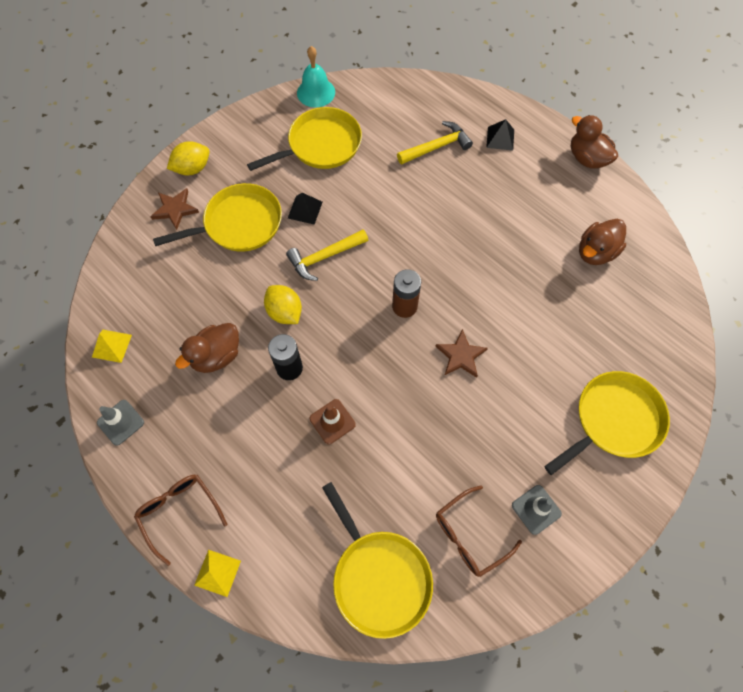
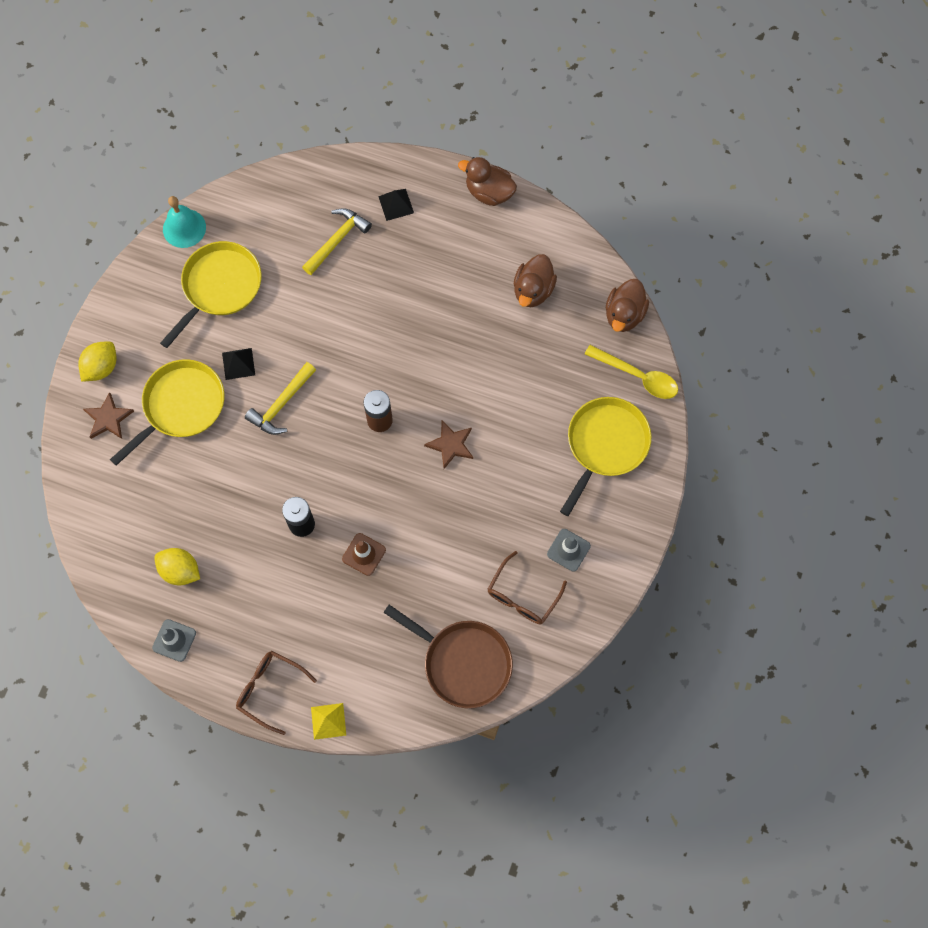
camera: 25 degrees left, 5 degrees up
yellow pyramid [92,330,132,363] -> none
brown duck [175,323,239,373] -> brown duck moved to [605,279,649,332]
yellow lemon [264,285,302,324] -> yellow lemon moved to [154,548,200,585]
yellow pan [322,482,433,639] -> brown pan [383,605,513,708]
none -> yellow spoon [585,345,678,399]

